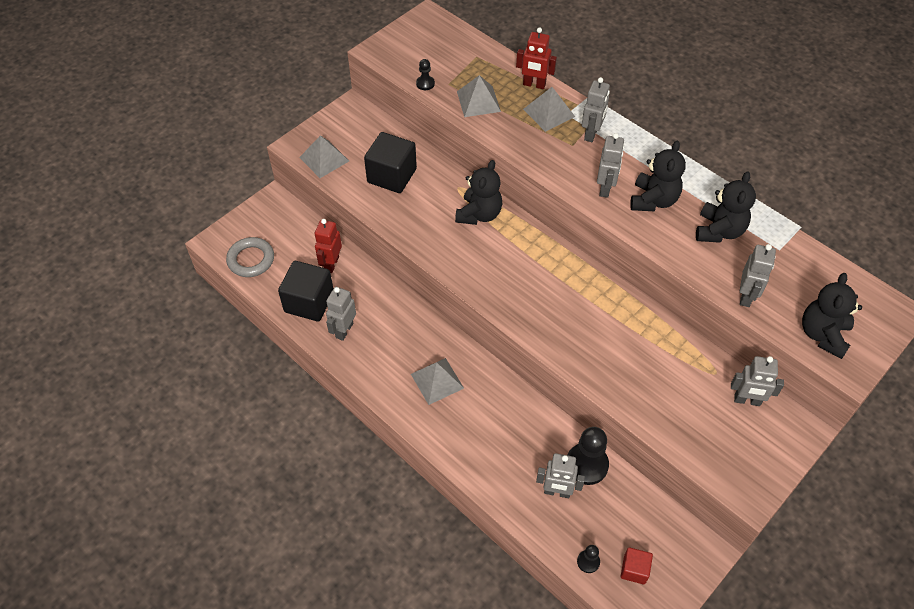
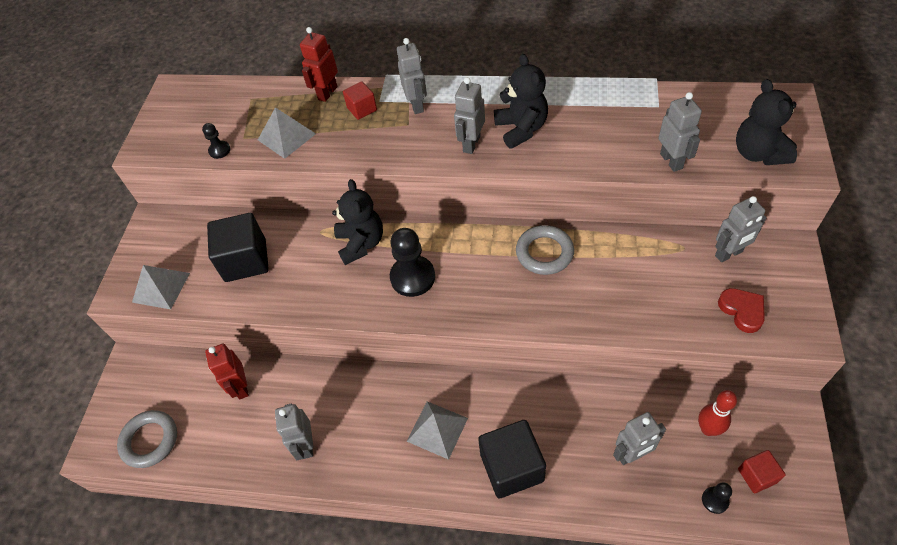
camera: 30 degrees left, 0 degrees up
black cube [278,261,333,321] -> black cube moved to [478,420,546,498]
red robot [516,27,557,89] -> red robot turned 135 degrees clockwise [300,27,338,102]
grey pyramid [523,87,575,132] -> red cube [343,81,377,120]
black pawn [567,427,609,485] -> black pawn moved to [390,228,435,297]
grey robot [597,133,624,198] -> grey robot turned 135 degrees counterclockwise [454,77,485,154]
black teddy bear [696,171,756,243] -> none
none -> grey ring [516,225,574,275]
none -> red bowling pin [698,390,737,436]
none -> red heart [718,288,765,333]

